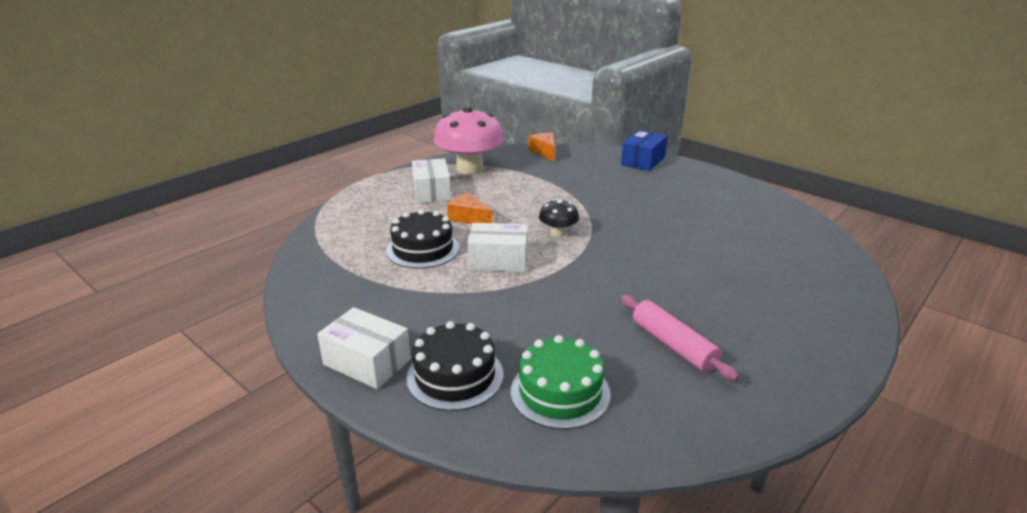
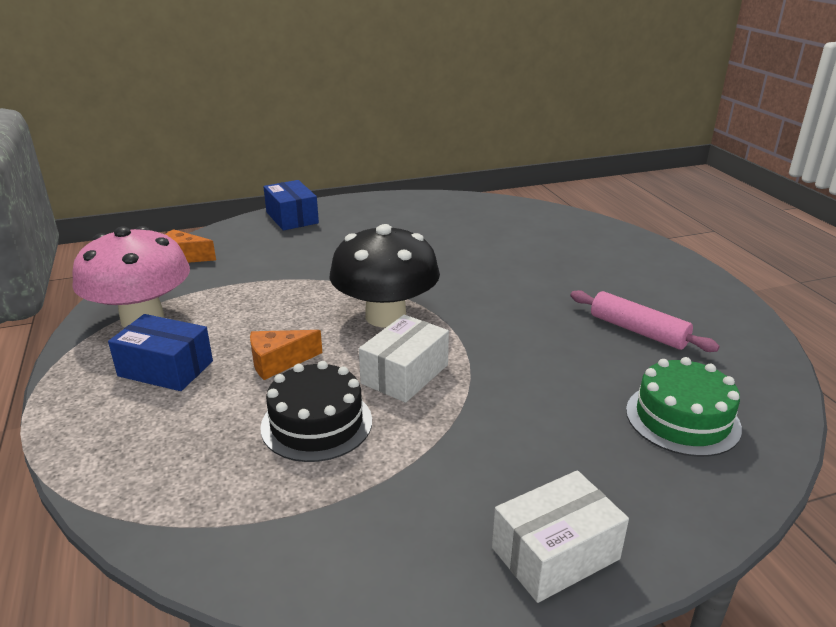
camera: 60 degrees left, 0 degrees up
black cake [406,321,503,411] -> none
white box [412,158,451,204] -> blue box [108,314,213,391]
black mushroom [539,199,579,237] -> black mushroom [329,224,440,327], size x2.09
pink rolling pin [621,295,739,381] -> pink rolling pin turned 45 degrees clockwise [570,290,720,352]

